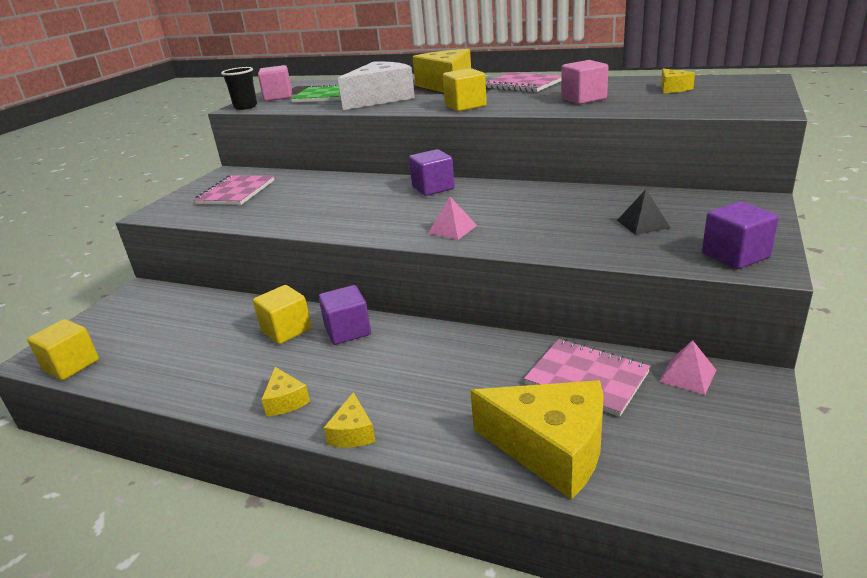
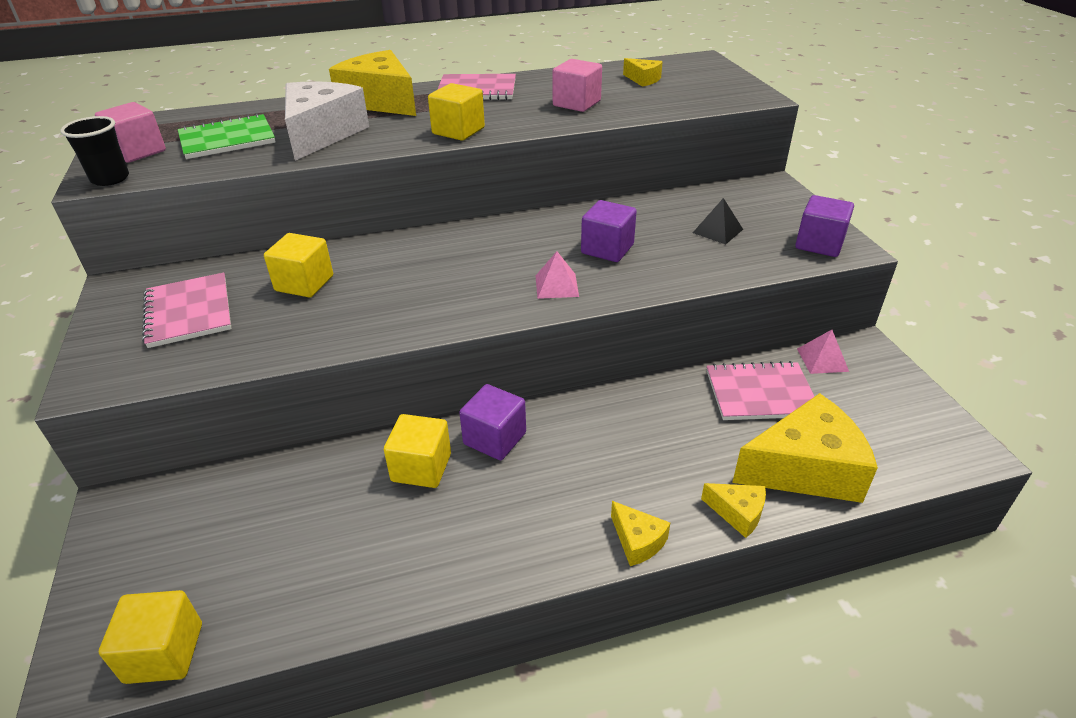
camera: 40 degrees left, 10 degrees up
yellow cheese [261,367,310,416] -> yellow cheese moved to [701,483,766,538]
purple cube [409,149,455,196] -> purple cube moved to [581,200,637,262]
none -> yellow cube [264,233,333,298]

